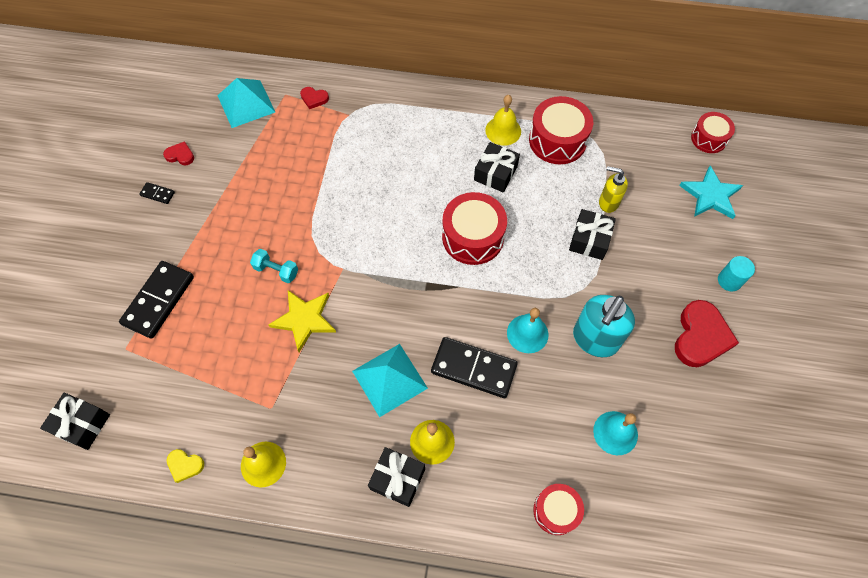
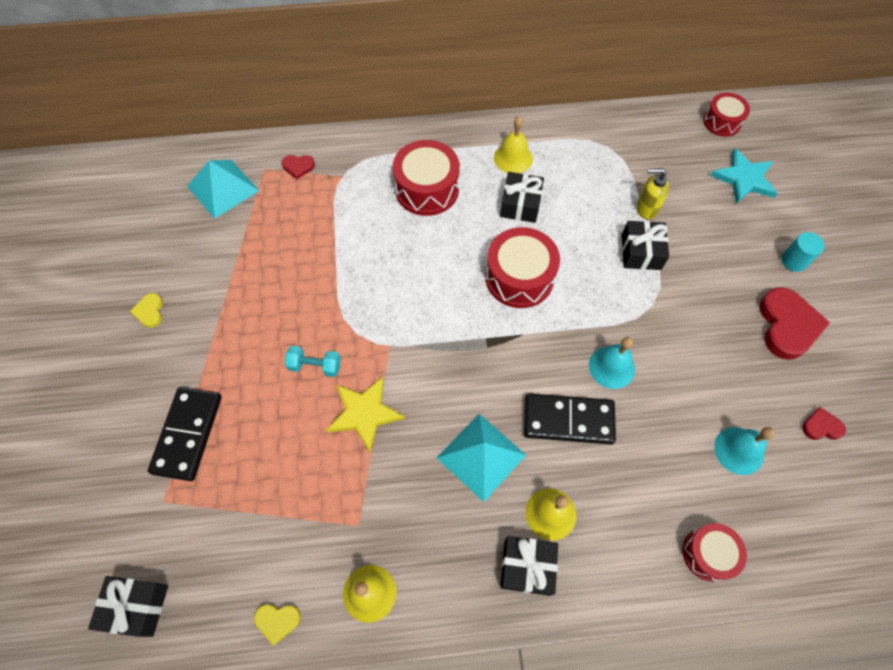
camera: 15 degrees left, 0 degrees up
black domino [139,182,175,204] -> yellow heart [130,293,163,328]
red heart [163,141,194,165] -> red heart moved to [802,407,846,440]
red drum [529,96,593,164] -> red drum moved to [393,140,460,216]
turquoise soap dispenser [573,295,635,357] -> none

